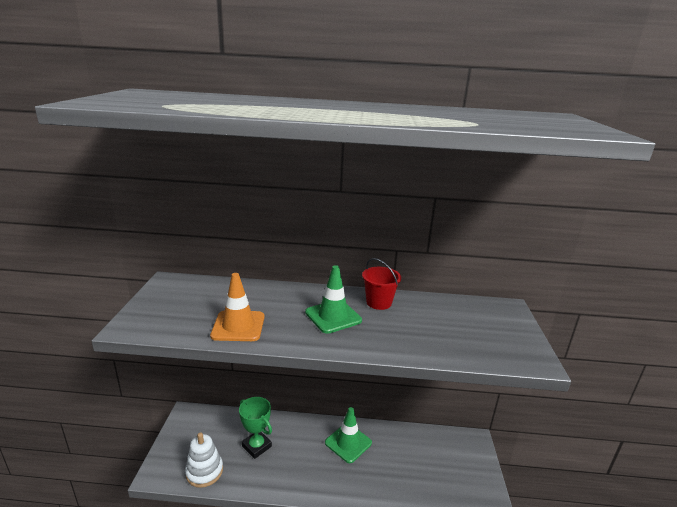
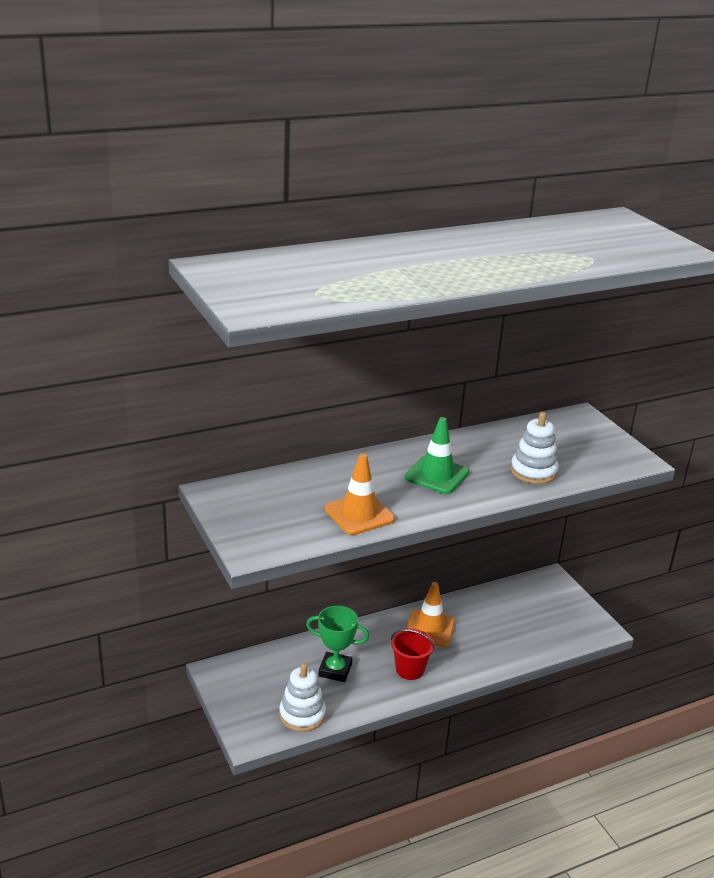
camera: 30 degrees left, 5 degrees up
green traffic cone [325,407,372,463] -> orange traffic cone [406,582,455,647]
red bucket [362,258,401,310] -> red bucket moved to [391,629,435,680]
none -> white stacking toy [511,412,559,484]

